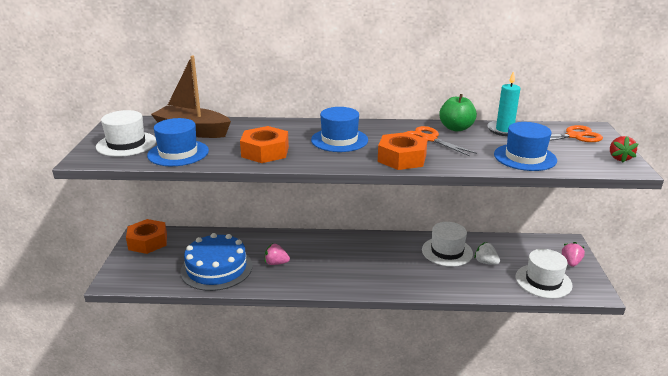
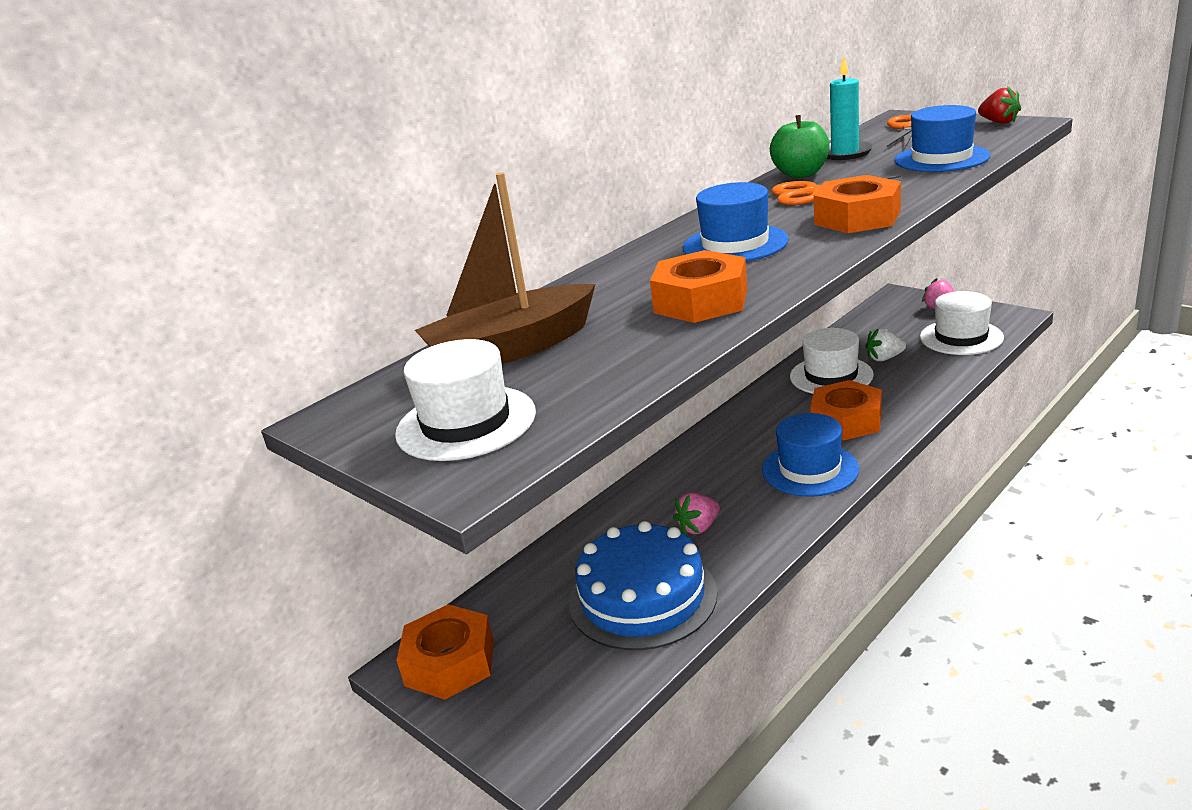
camera: 45 degrees left, 0 degrees up
blue hat [147,118,209,166] -> blue hat moved to [762,413,859,497]
none -> orange nut [810,380,882,441]

